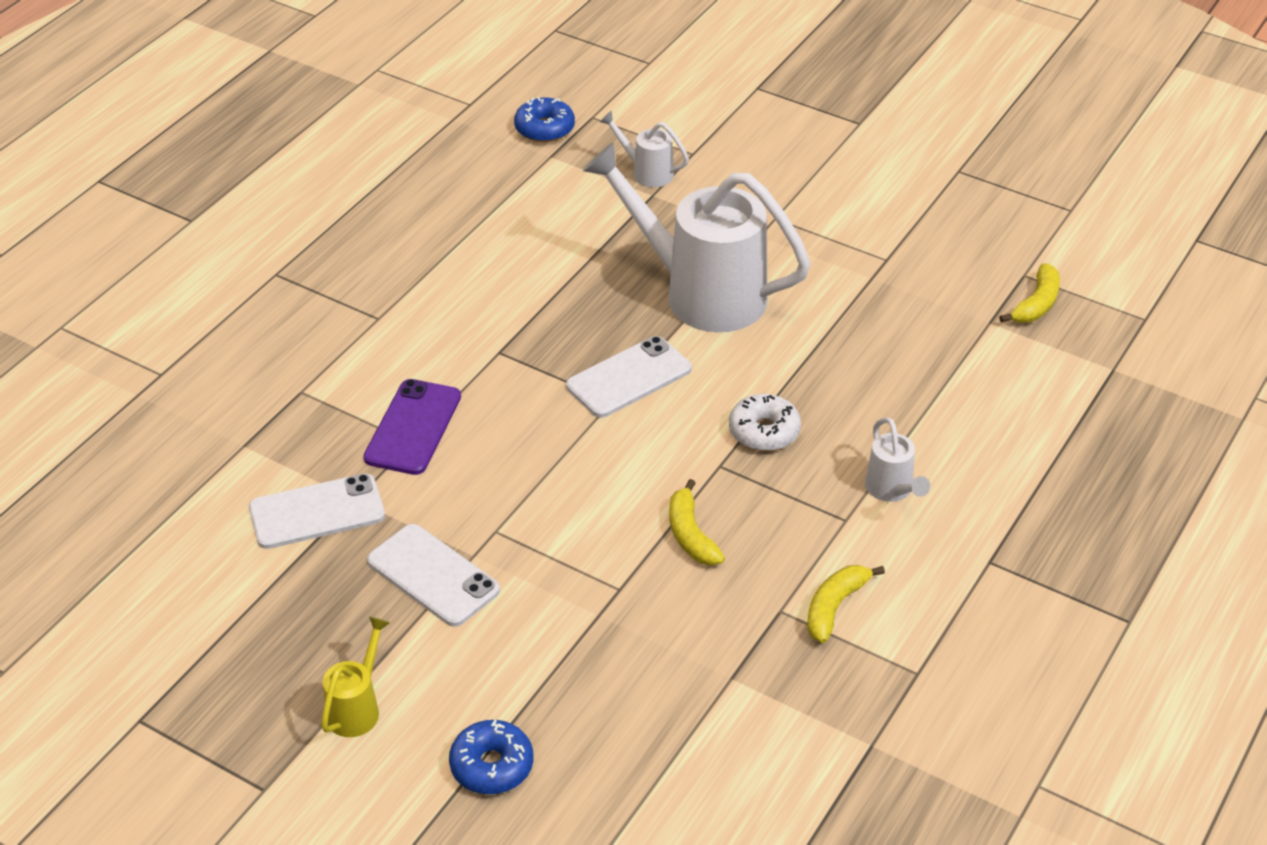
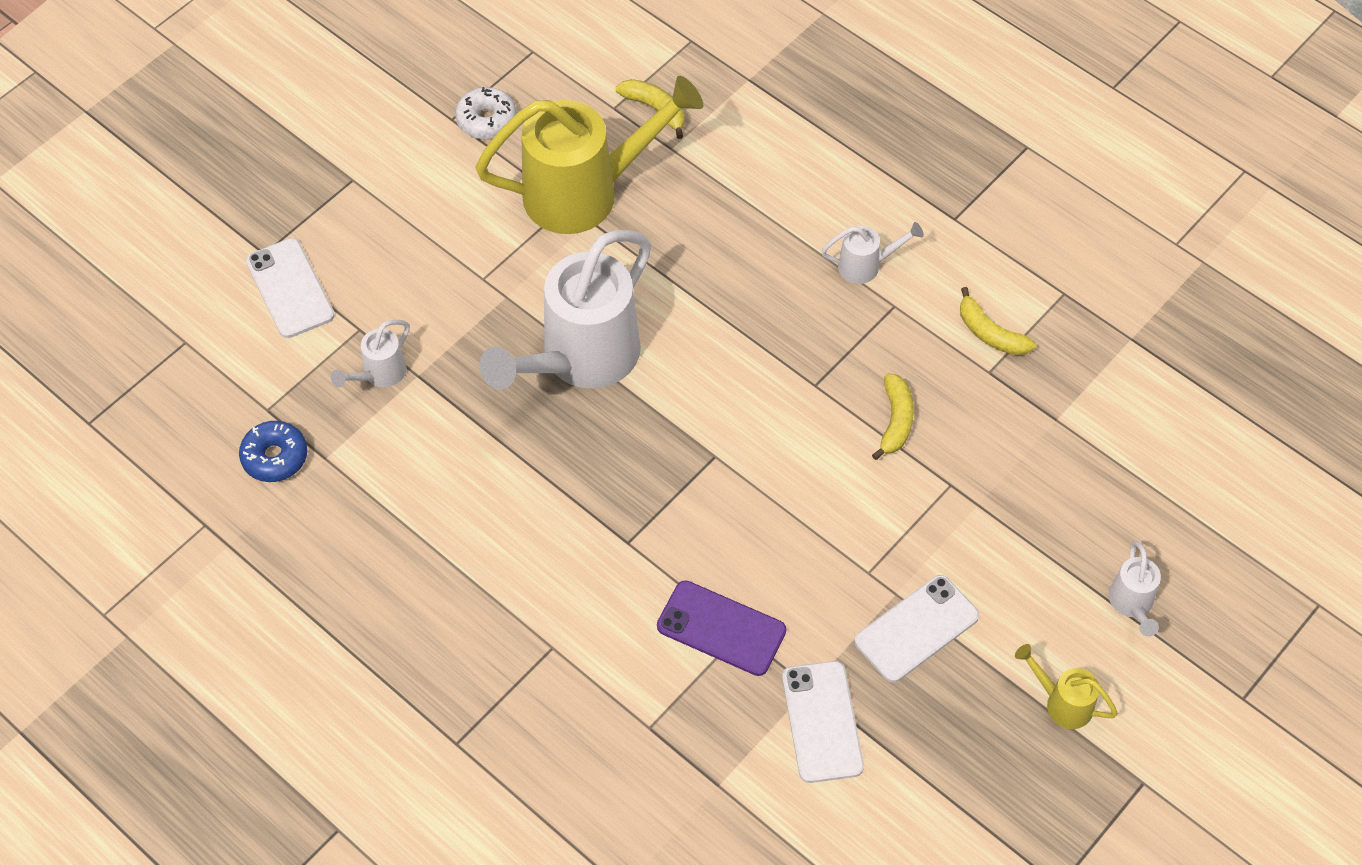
camera: 80 degrees left, 15 degrees up
blue donut [449,720,533,794] -> white watering can [1109,541,1161,637]
white phone [566,336,692,418] -> white phone moved to [246,238,335,338]
yellow banana [669,479,725,566] -> yellow banana turned 75 degrees counterclockwise [872,373,914,460]
white donut [729,394,801,451] -> white donut moved to [455,87,517,139]
none -> yellow watering can [475,76,703,234]

